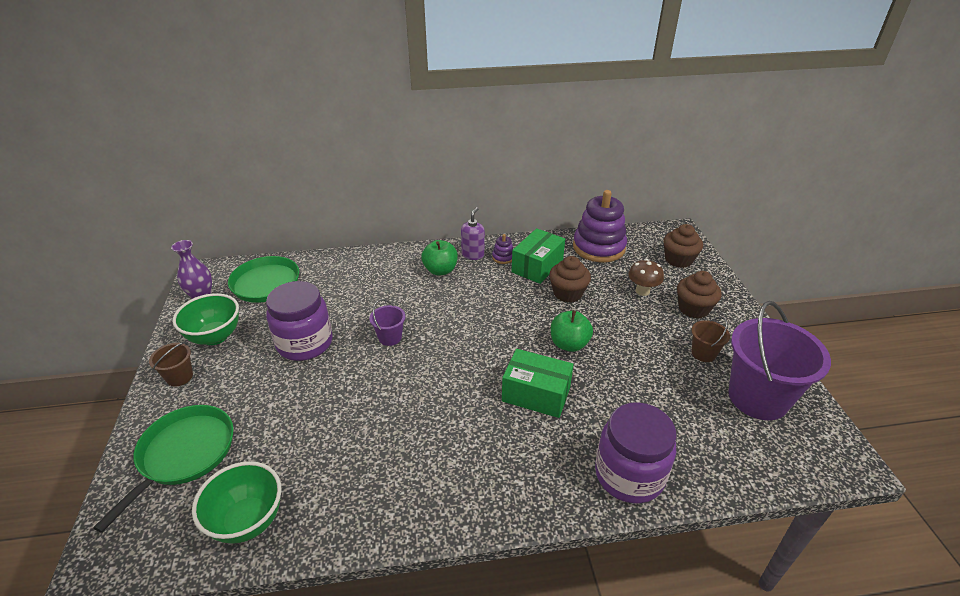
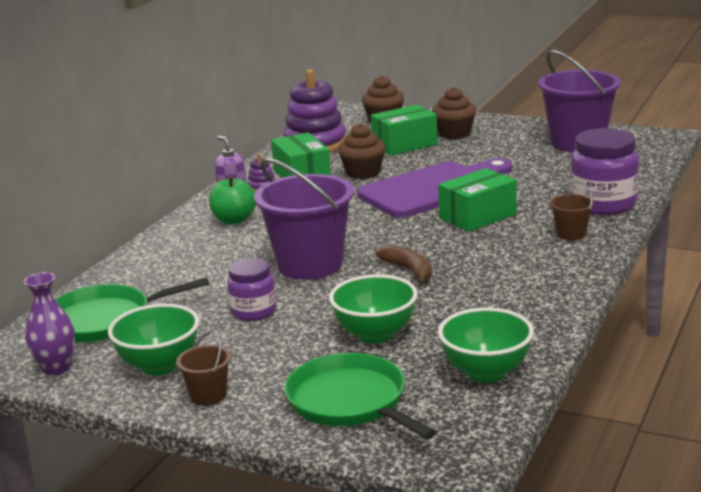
camera: 55 degrees left, 15 degrees down
purple jar [266,281,333,361] -> purple jar [227,258,277,321], size x0.61
purple bucket [369,299,405,346] -> purple bucket [254,158,354,279], size x2.21
green apple [551,310,593,352] -> purple cutting board [357,158,512,218]
brown mushroom [628,259,664,296] -> green box [371,105,438,155]
brown bucket [691,317,730,362] -> brown bucket moved to [550,180,594,240]
none -> green bowl [329,274,418,344]
none -> brown banana [376,245,432,285]

